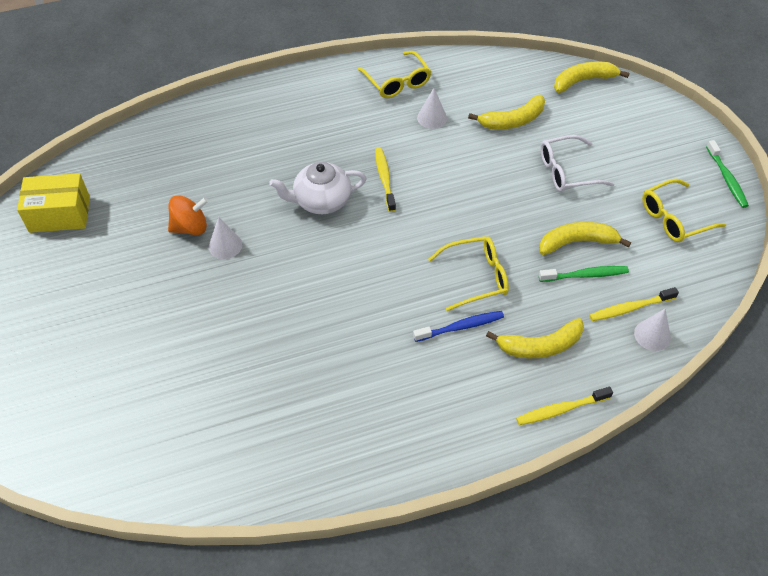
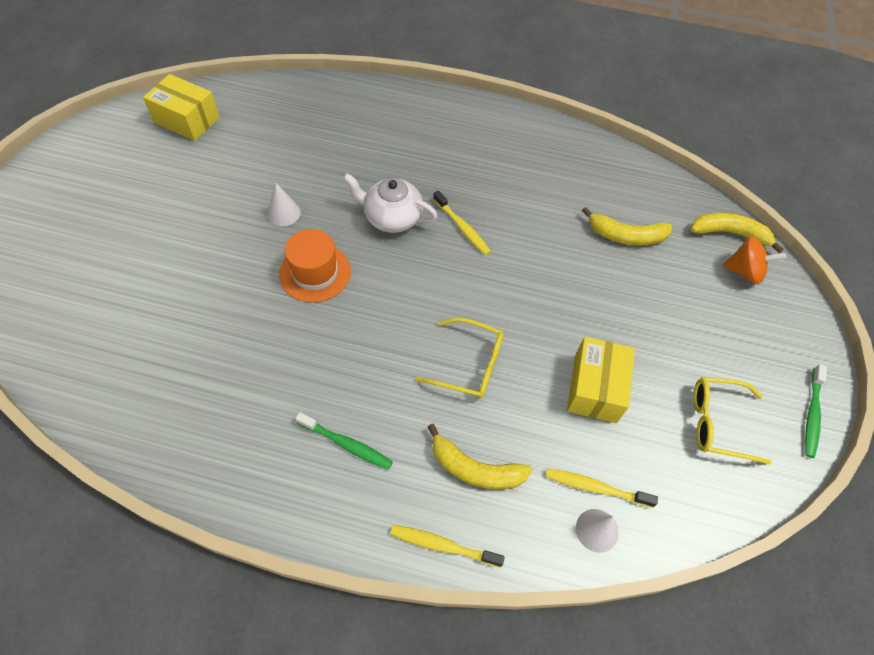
camera: 30 degrees right, 5 degrees up
orange spinning top [168,195,208,235] -> orange spinning top moved to [723,236,786,284]
yellow glasses [358,51,431,98] -> none
yellow toothbrush [375,148,396,212] -> yellow toothbrush turned 120 degrees clockwise [433,190,491,255]
blue toothbrush [413,311,504,342] -> none
white cone [417,88,447,129] -> none
yellow banana [539,222,631,255] -> yellow box [567,337,635,423]
green toothbrush [539,266,629,282] -> green toothbrush moved to [295,412,393,470]
white glasses [540,135,614,192] -> none
none -> orange hat [279,229,351,303]

